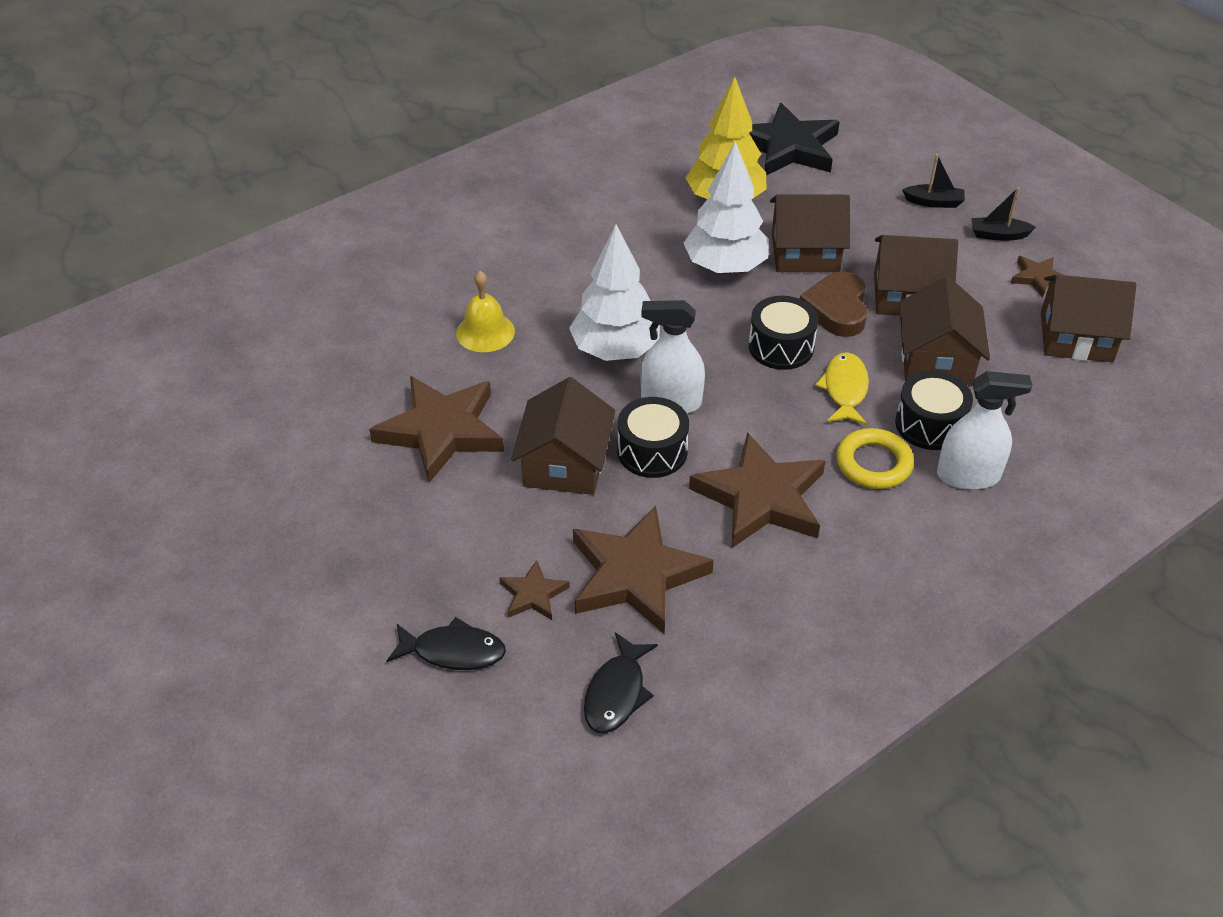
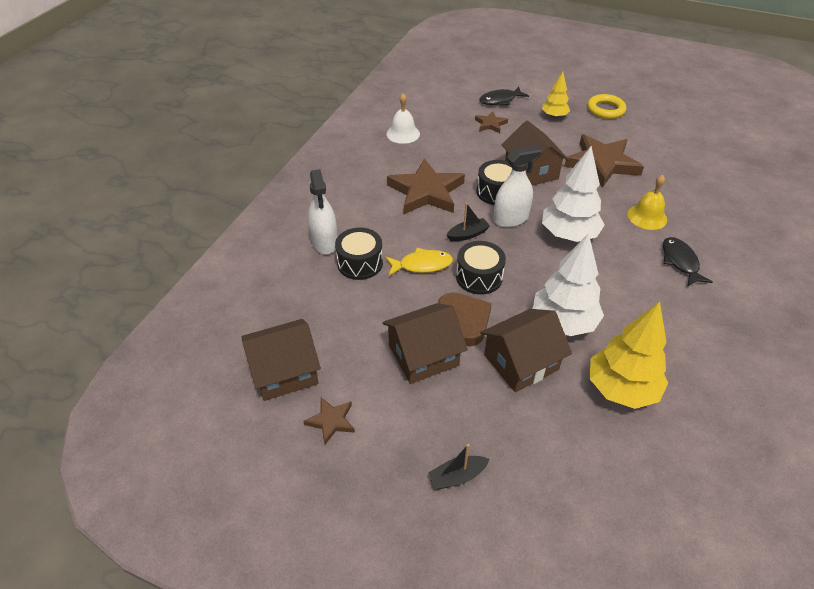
camera: 150 degrees right, 0 degrees up
brown star [573,506,714,634] -> none
black fish [584,632,658,733] -> black fish moved to [663,237,713,287]
black star [749,103,840,175] -> none
yellow fish [815,352,869,425] -> yellow fish turned 75 degrees counterclockwise [385,248,453,276]
yellow ring [836,428,914,489] -> yellow ring moved to [587,94,626,119]
brown house [899,276,990,385] -> none
white spray bottle [937,371,1032,490] -> white spray bottle turned 75 degrees counterclockwise [308,169,337,254]
black boat [971,187,1036,241] -> black boat moved to [446,203,490,241]
none -> white bell [387,93,420,144]
none -> yellow tree [542,72,570,118]

